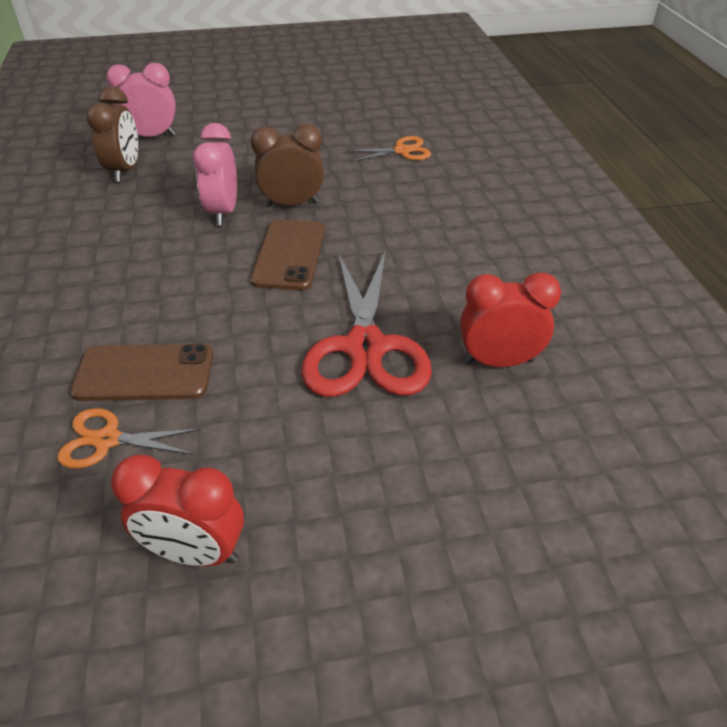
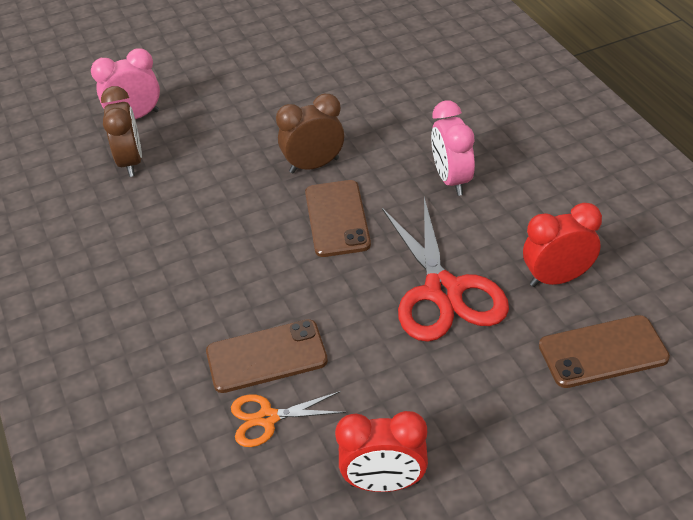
camera: 10 degrees left, 0 degrees up
pink clock [193,123,237,225] -> pink clock moved to [431,101,475,196]
orange scissors [345,136,431,162] -> none
none -> brown phone [539,315,670,388]

